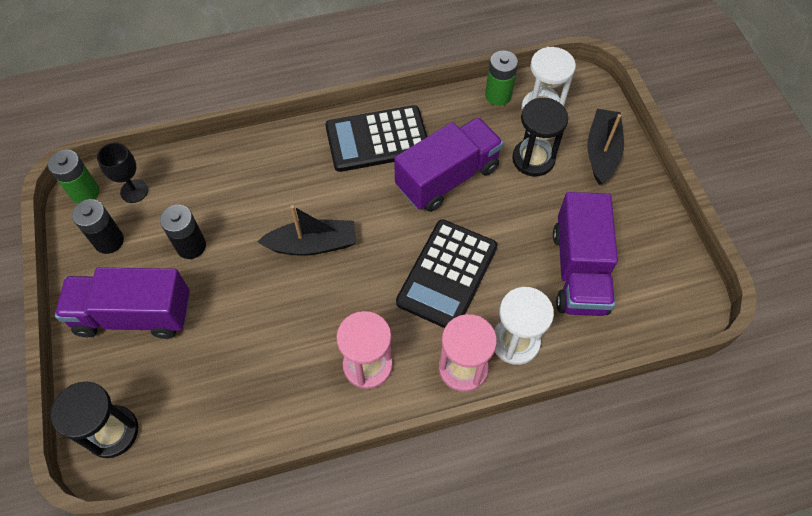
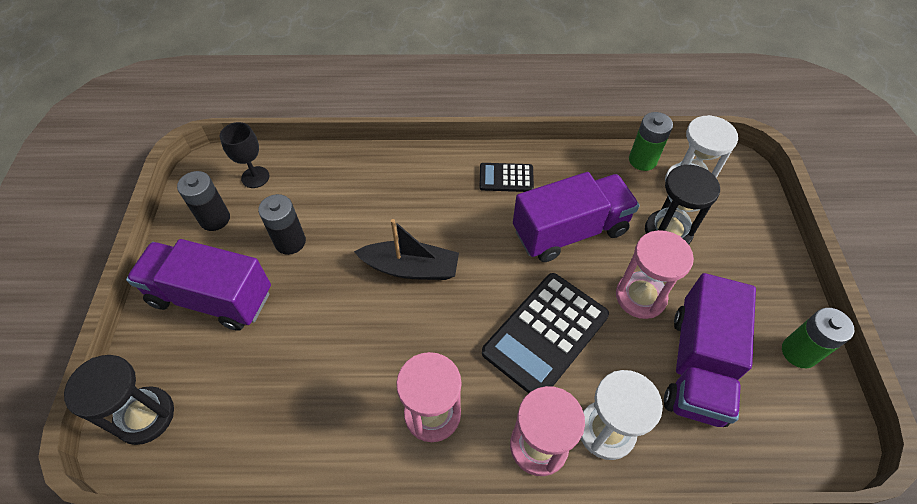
camera: 15 degrees right, 5 degrees down
green battery [48,150,99,204] -> green battery moved to [782,308,854,368]
black calculator [325,105,427,172] -> black calculator [479,163,534,192], size x0.53
black boat [587,109,624,185] -> none
none -> pink hourglass [616,230,694,319]

